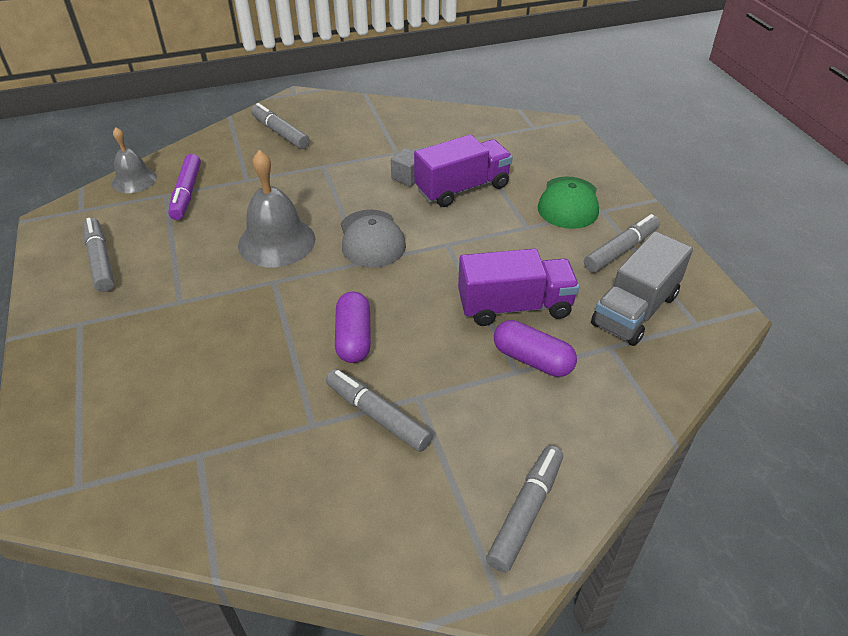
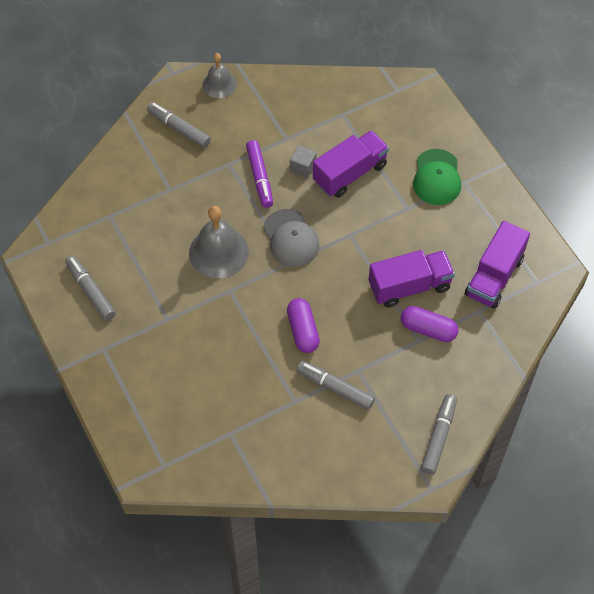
camera: 10 degrees left, 15 degrees up
grey bell [112,127,157,193] -> grey bell moved to [202,53,237,98]
purple marker [168,154,201,220] -> purple marker moved to [246,140,273,208]
grey marker [584,214,660,272] -> none
grey truck [591,231,693,346] -> purple truck [465,221,530,309]

